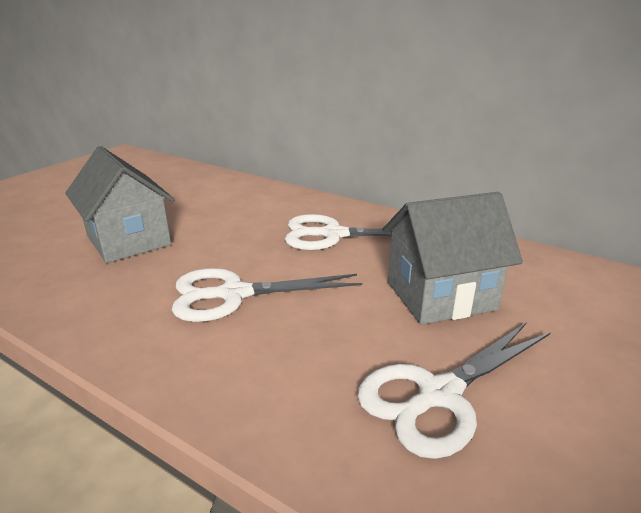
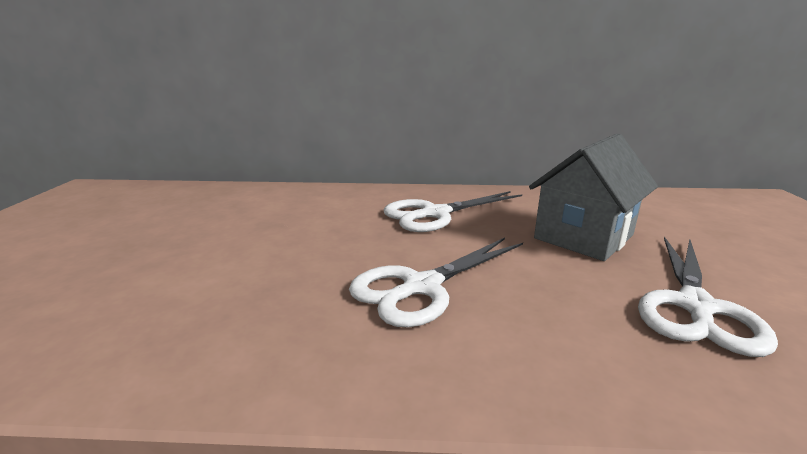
camera: 30 degrees left, 5 degrees down
grey house [65,146,175,263] -> none

